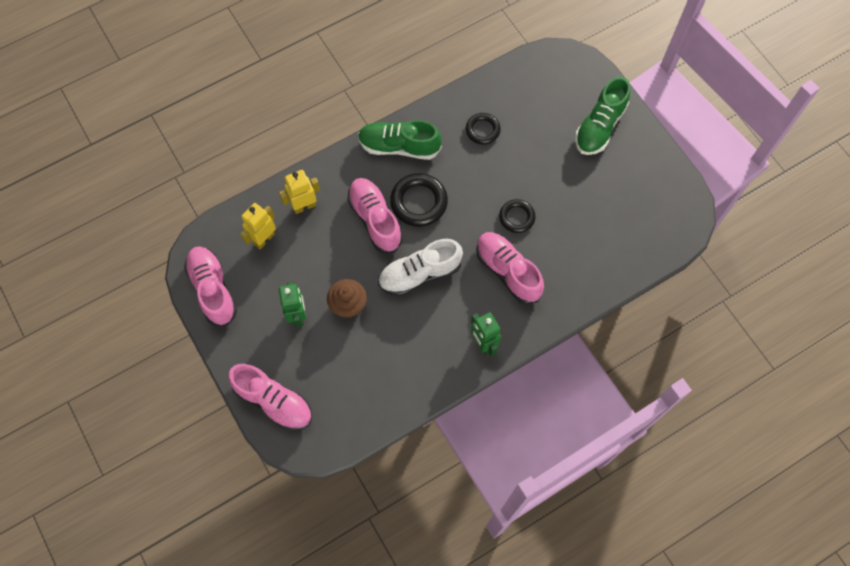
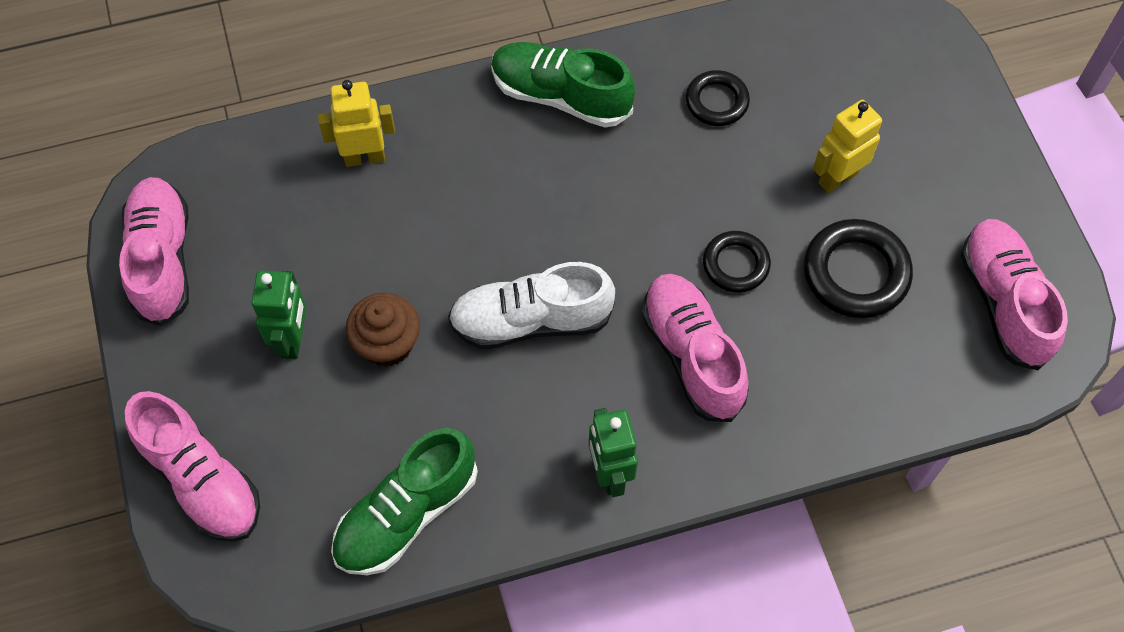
camera: 15 degrees right, 5 degrees down
yellow robot [240,203,276,249] -> yellow robot moved to [813,100,882,193]
pink shoe [347,178,403,253] -> pink shoe moved to [961,219,1068,370]
black ring [390,173,448,227] -> black ring moved to [804,219,913,318]
green shoe [575,76,631,155] -> green shoe moved to [331,428,478,575]

